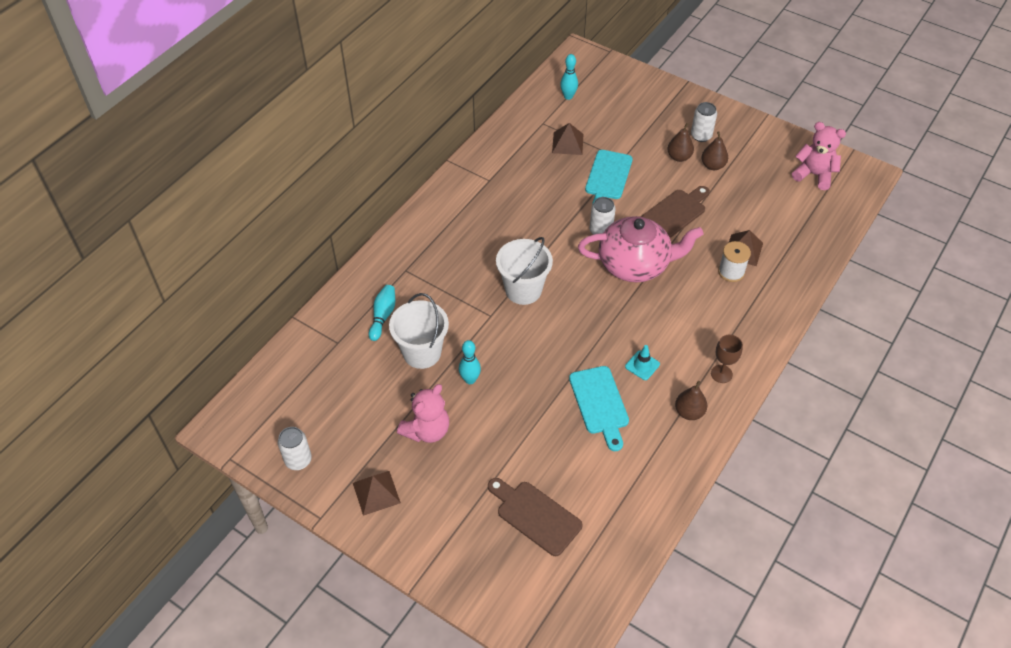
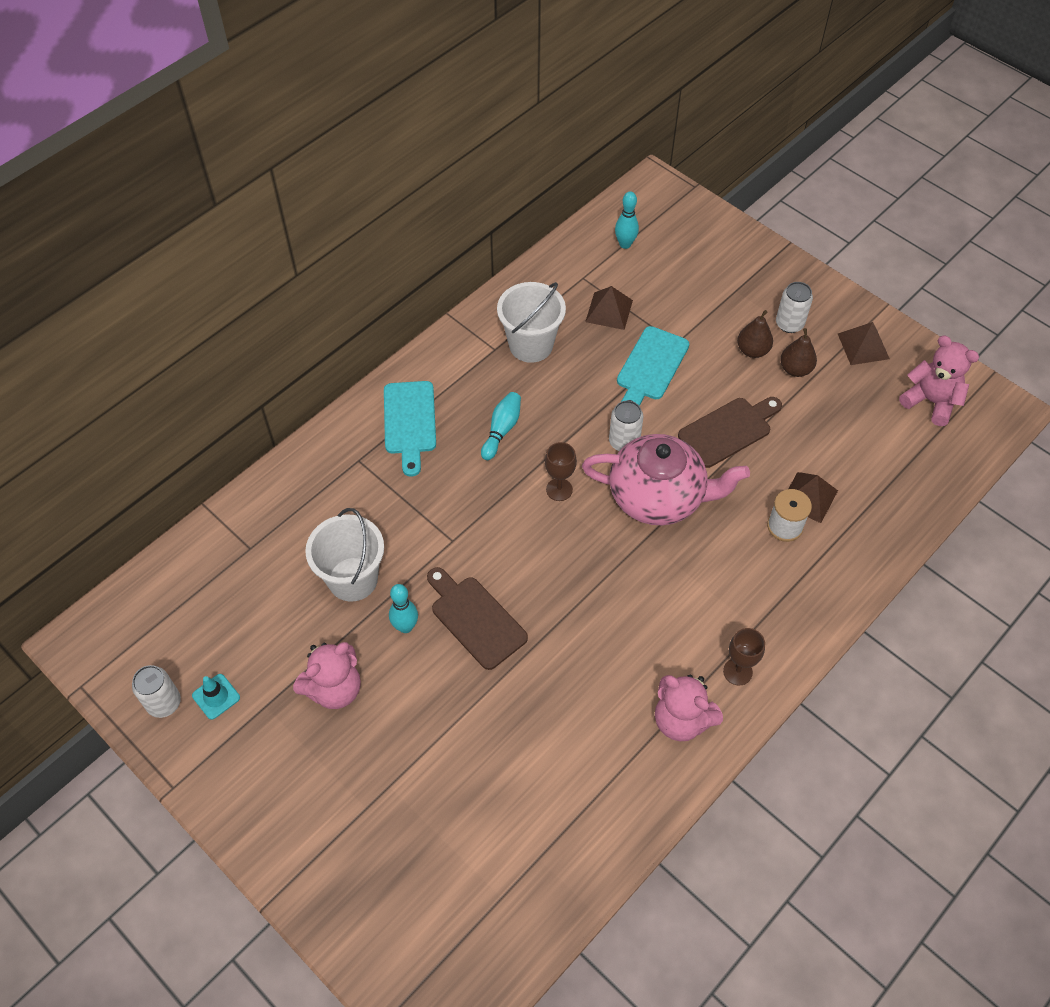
camera: 10 degrees right, 5 degrees up
brown pyramid [353,471,401,516] -> brown pyramid moved to [838,322,890,365]
turquoise bowling pin [369,285,395,341] -> turquoise bowling pin moved to [481,392,521,460]
brown cutting board [488,478,582,556] -> brown cutting board moved to [427,567,528,670]
white bucket [496,237,553,305] -> white bucket moved to [497,282,566,363]
turquoise cutting board [569,366,629,451] -> turquoise cutting board moved to [384,381,436,477]
turquoise traffic cone [625,345,660,380] -> turquoise traffic cone moved to [192,674,240,720]
brown pear [675,381,707,420] -> pink teddy bear [655,675,723,741]
none -> brown goblet [545,442,577,501]

